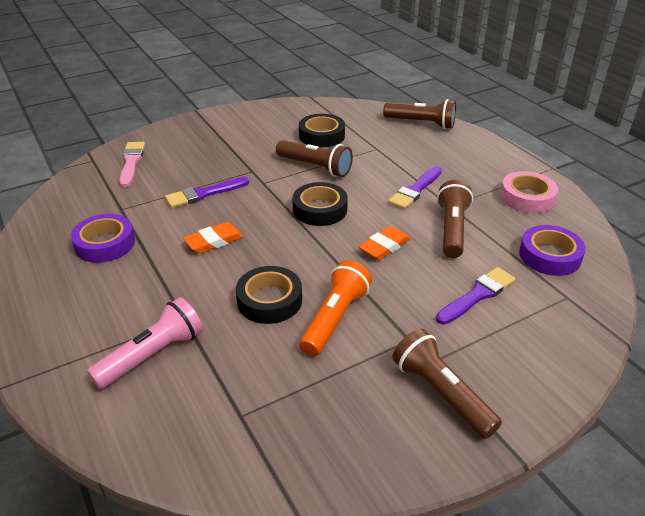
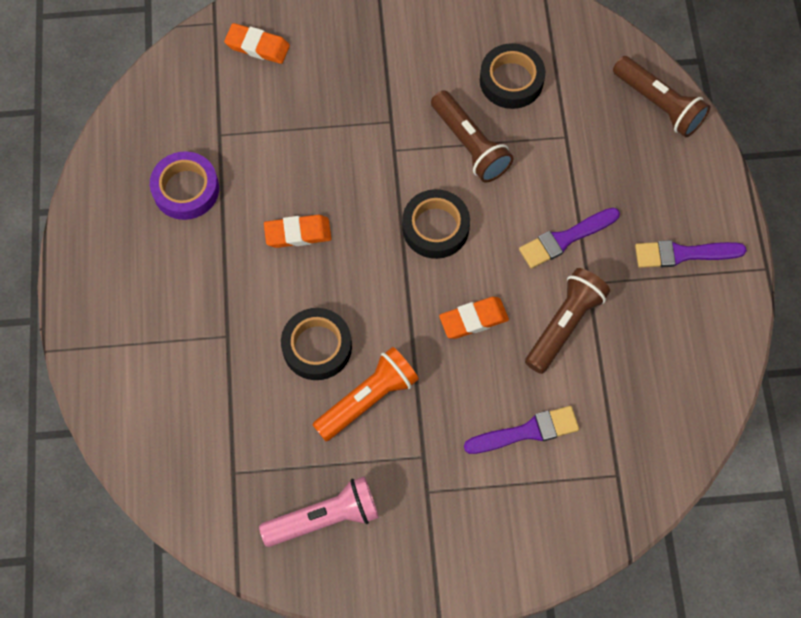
camera: 25 degrees right, 30 degrees up
pink flashlight [87,297,203,389] -> pink flashlight moved to [259,477,379,547]
pink brush [119,142,145,187] -> orange eraser [224,23,290,64]
purple brush [165,177,249,208] -> purple brush moved to [635,240,747,268]
brown flashlight [392,329,502,439] -> none
pink tape [500,171,558,213] -> none
purple tape [519,225,586,276] -> none

